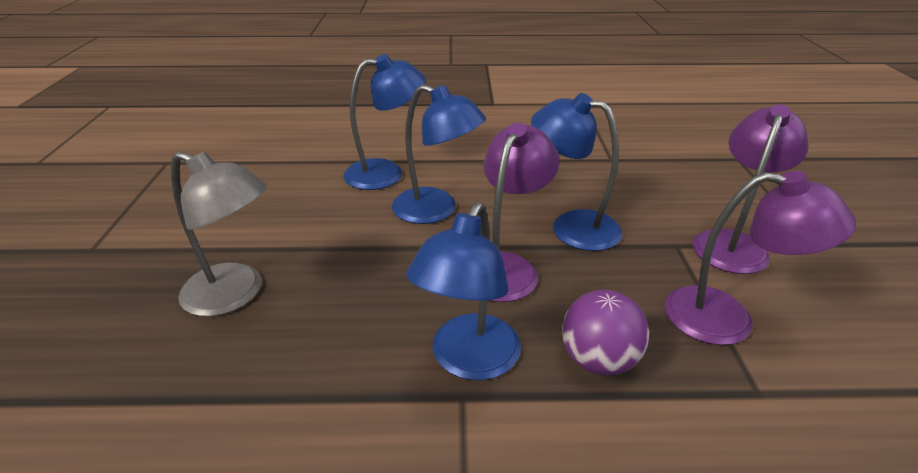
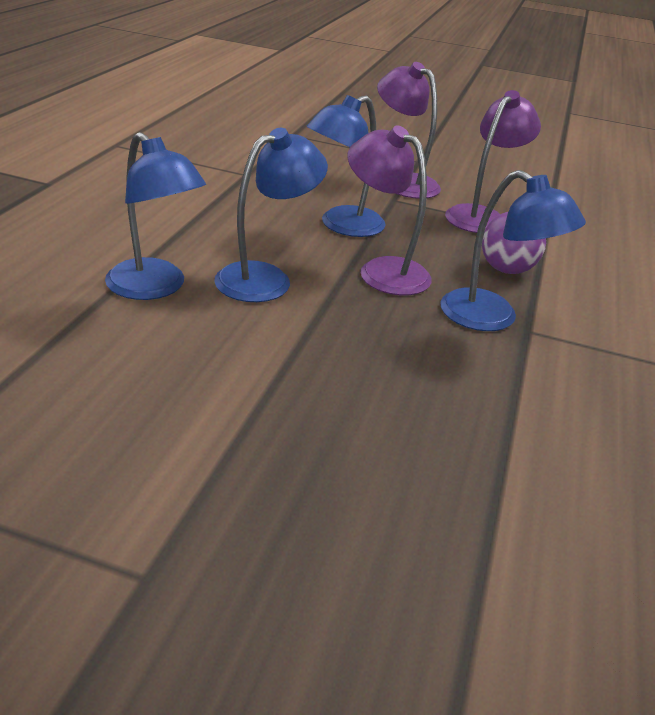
camera: 75 degrees left, 0 degrees up
grey lamp [171,151,267,317] -> none
blue lamp [343,54,426,190] -> blue lamp turned 135 degrees clockwise [105,132,206,300]

